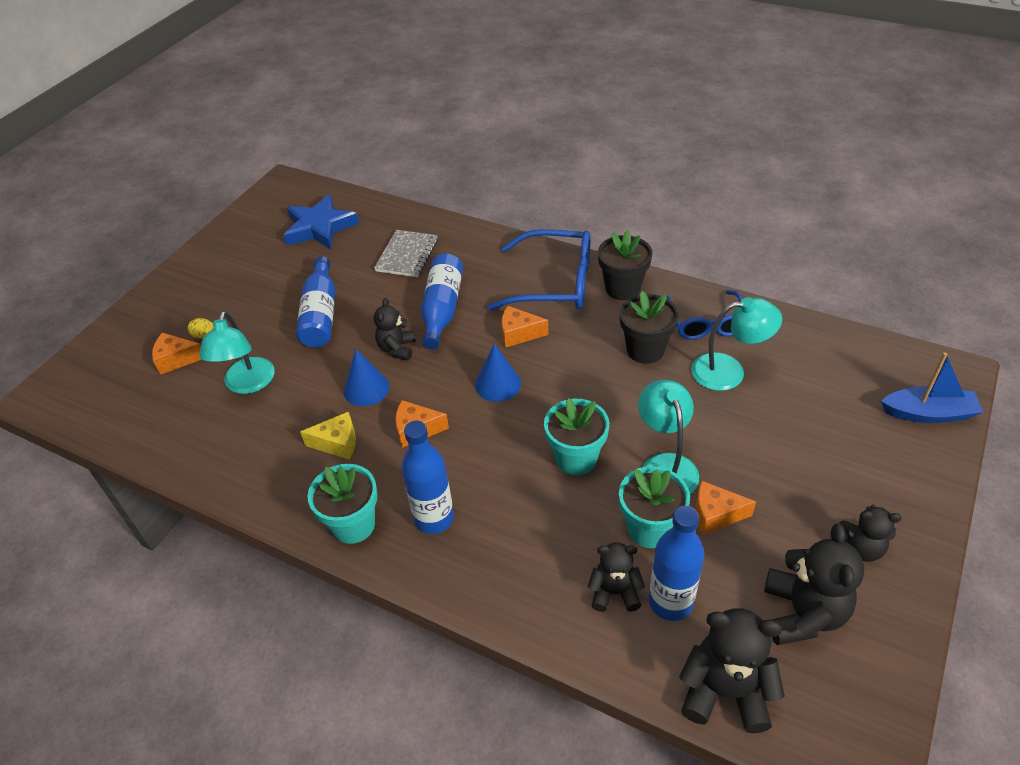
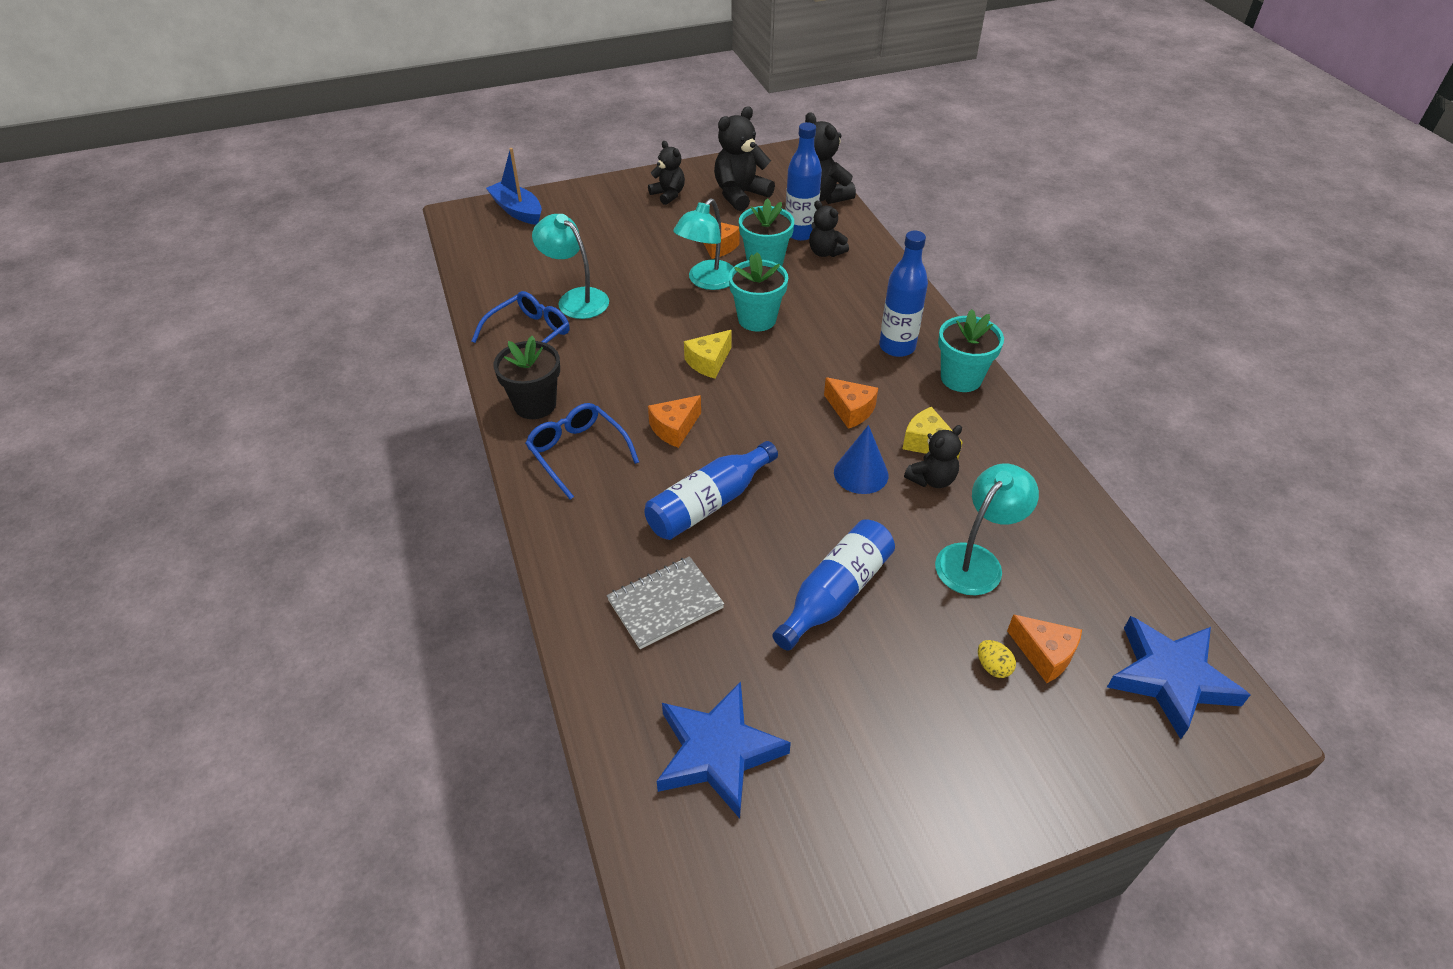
camera: 140 degrees left, 0 degrees up
black teddy bear [374,298,416,361] -> black teddy bear moved to [904,425,962,488]
blue cone [475,344,521,402] -> none
blue glasses [487,229,590,311] -> blue glasses [525,403,639,500], size x0.66
orange cheese [502,306,549,348] -> orange cheese turned 90 degrees clockwise [648,395,701,448]
black flower pot [620,291,679,364] -> none
none -> yellow cheese [684,330,732,379]
none -> blue star [1107,616,1250,739]

